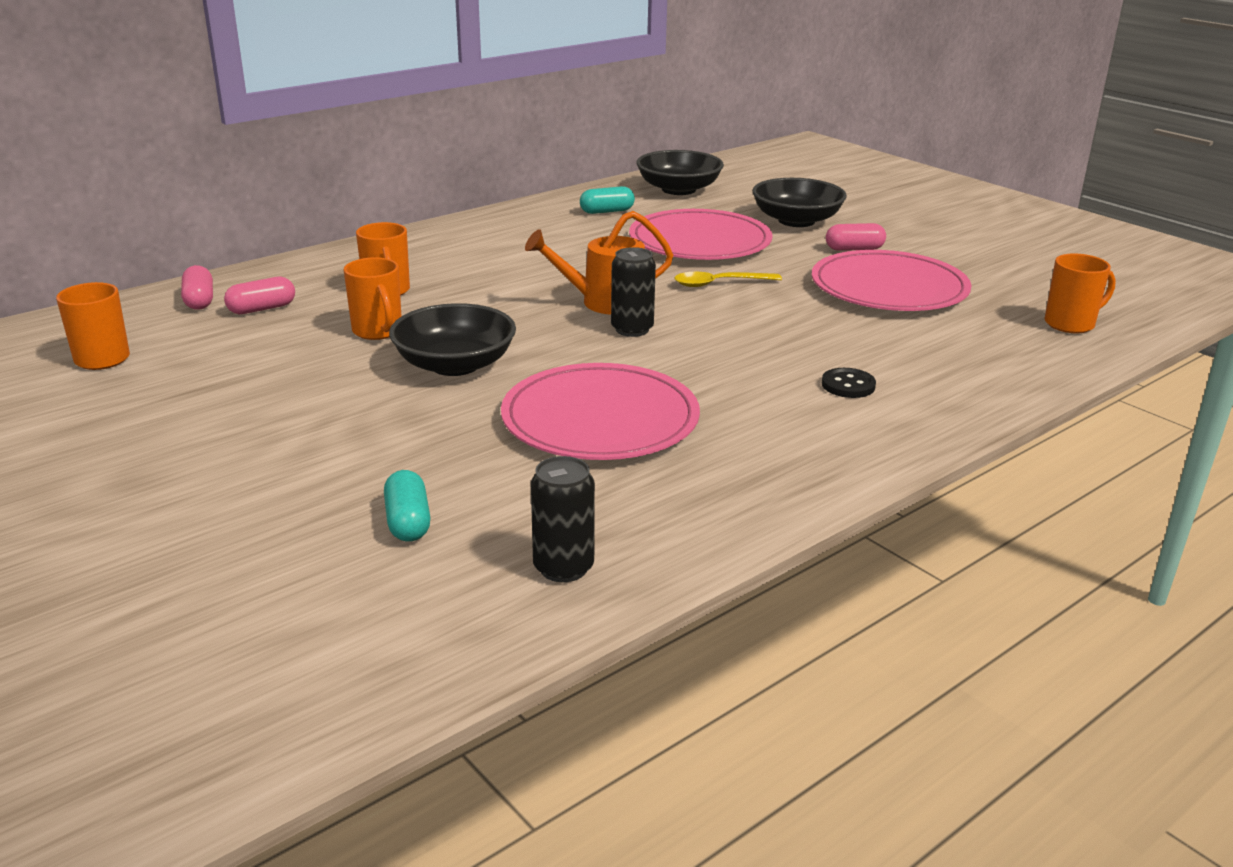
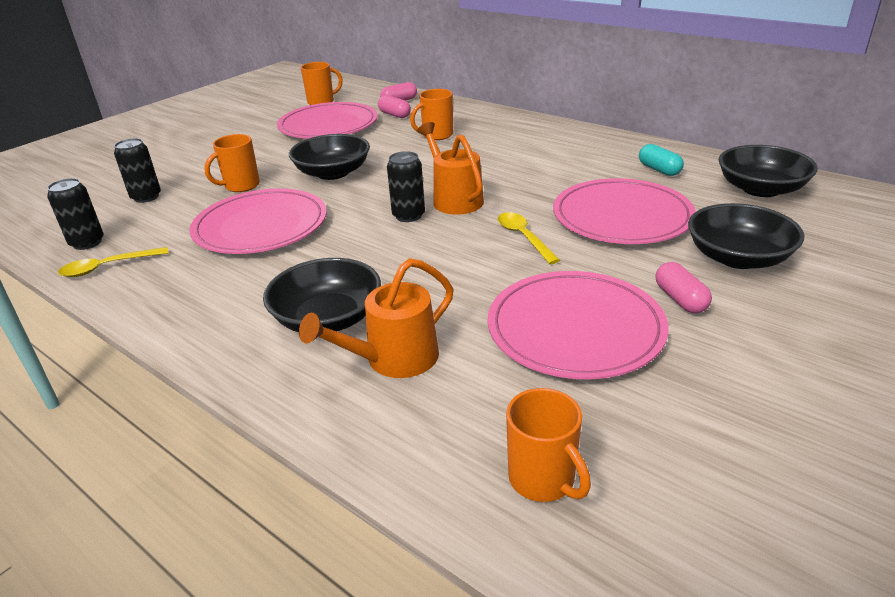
camera: 80 degrees right, 5 degrees up
orange mug [344,257,401,340] -> orange mug moved to [204,134,260,192]
turquoise capsule [384,470,431,542] -> black can [114,138,161,203]
black button [822,368,876,398] -> black bowl [263,258,381,332]
none -> yellow spoon [58,247,169,277]
none -> pink plate [277,102,378,139]
none -> orange watering can [299,258,454,378]

